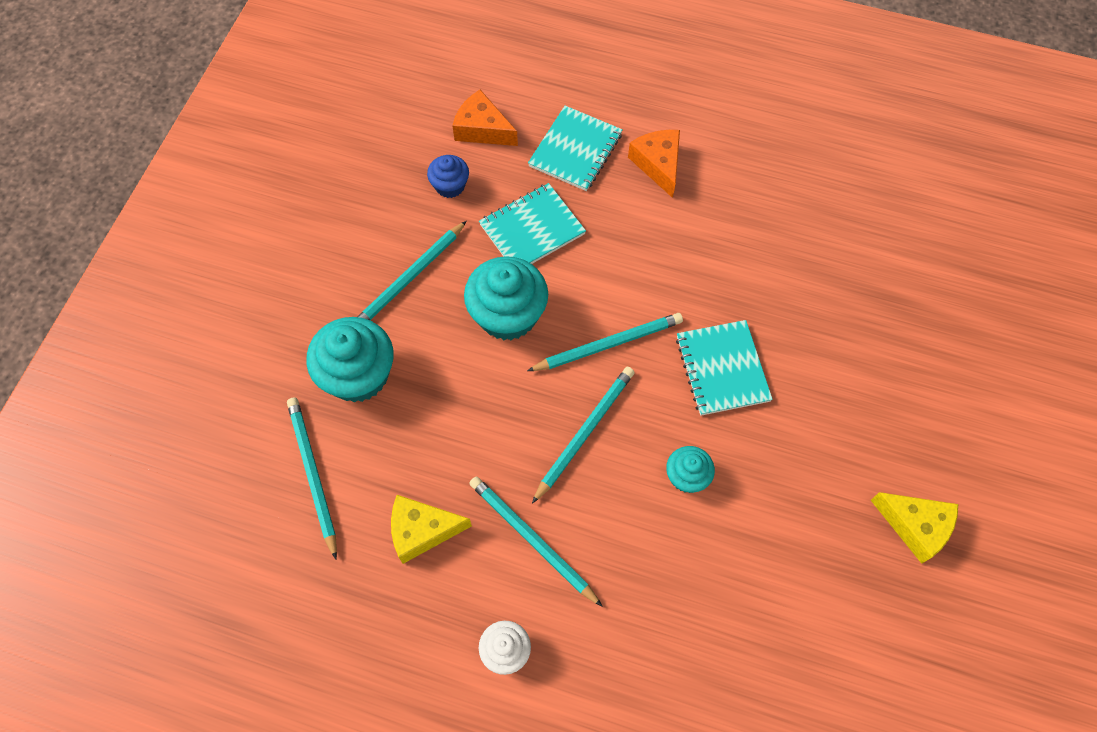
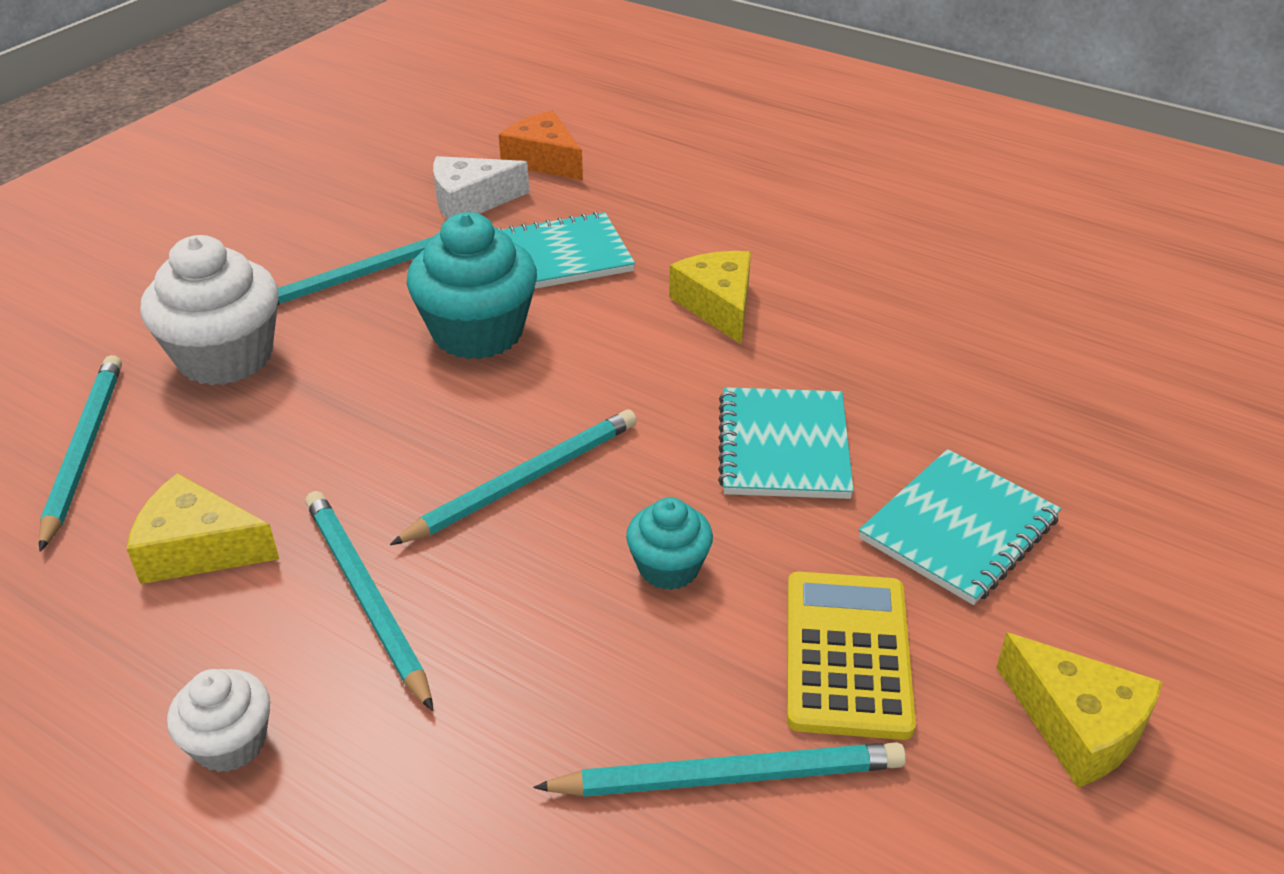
camera: 15 degrees right, 25 degrees down
turquoise cupcake [307,317,394,403] -> white cupcake [141,235,279,386]
blue cupcake [427,155,469,198] -> white cheese [433,156,529,219]
turquoise pencil [527,313,683,371] -> turquoise pencil moved to [533,742,906,797]
turquoise notebook [528,106,623,191] -> turquoise notebook moved to [859,449,1061,605]
orange cheese [628,130,680,198] -> none
none -> yellow cheese [669,251,751,344]
none -> yellow calculator [787,572,916,740]

